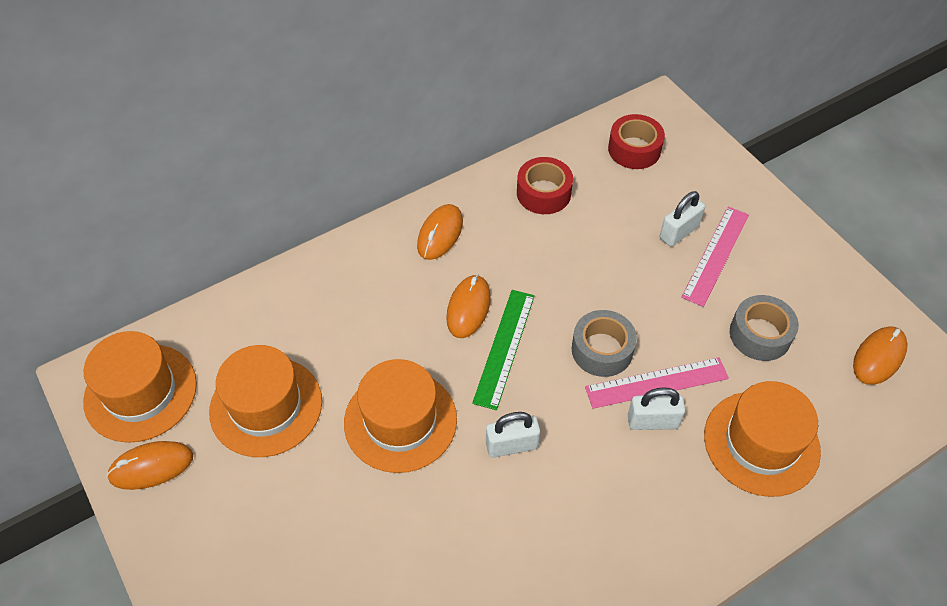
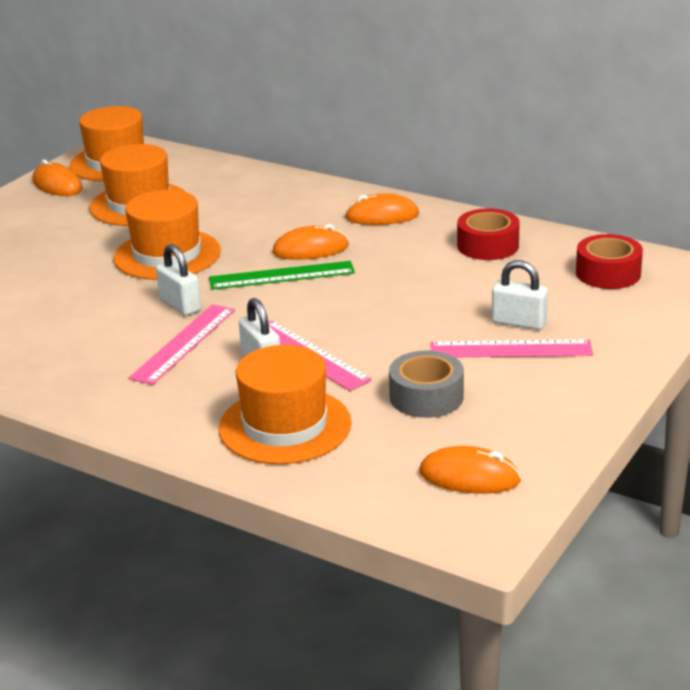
camera: 65 degrees right, 25 degrees down
grey tape [572,310,637,377] -> none
none -> pink ruler [129,304,235,385]

